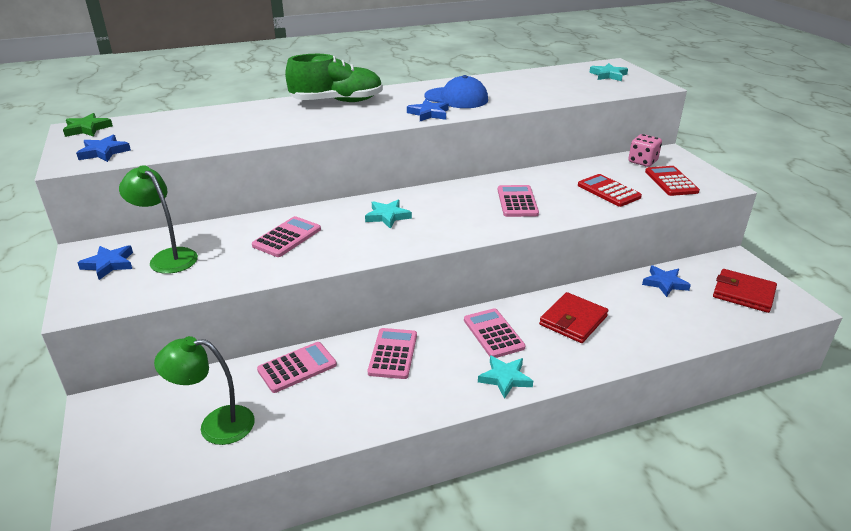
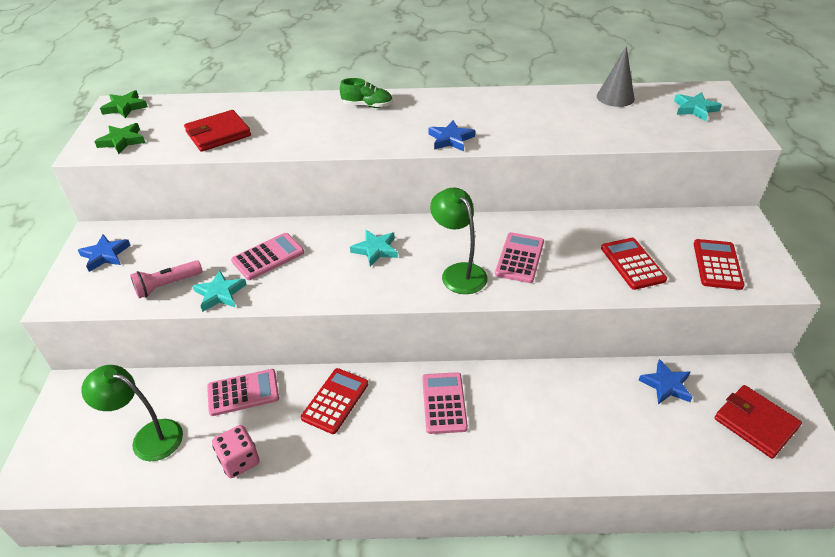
camera: 20 degrees right, 10 degrees up
blue star [76,135,131,162] -> green star [94,123,146,154]
green lamp [119,165,198,274] -> green lamp moved to [430,188,488,294]
green shoe [285,54,383,102] -> green shoe [340,78,393,108], size x0.53
pink calculator [368,328,417,379] -> red calculator [301,368,368,434]
blue cap [425,75,488,108] -> none
turquoise star [478,356,533,399] -> turquoise star moved to [193,270,247,312]
red wallet [539,292,608,343] -> red wallet moved to [184,110,251,152]
pink dice [628,134,662,167] -> pink dice moved to [212,425,260,478]
none -> pink flashlight [130,260,203,298]
none -> grey cone [597,46,635,107]

